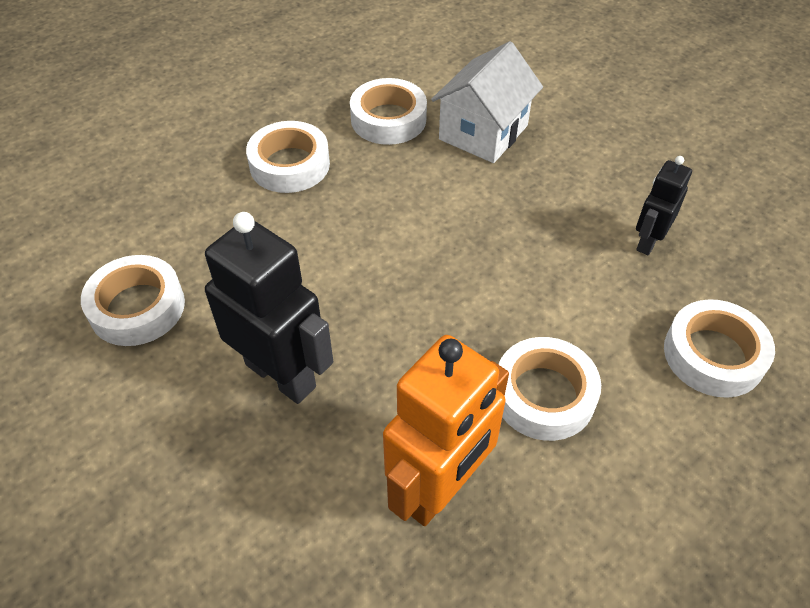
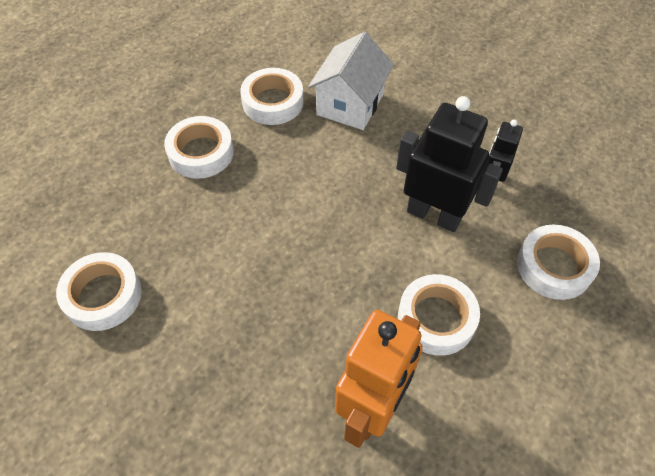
camera: 10 degrees left, 5 degrees up
black robot [205,212,333,404] -> black robot moved to [396,96,503,232]

